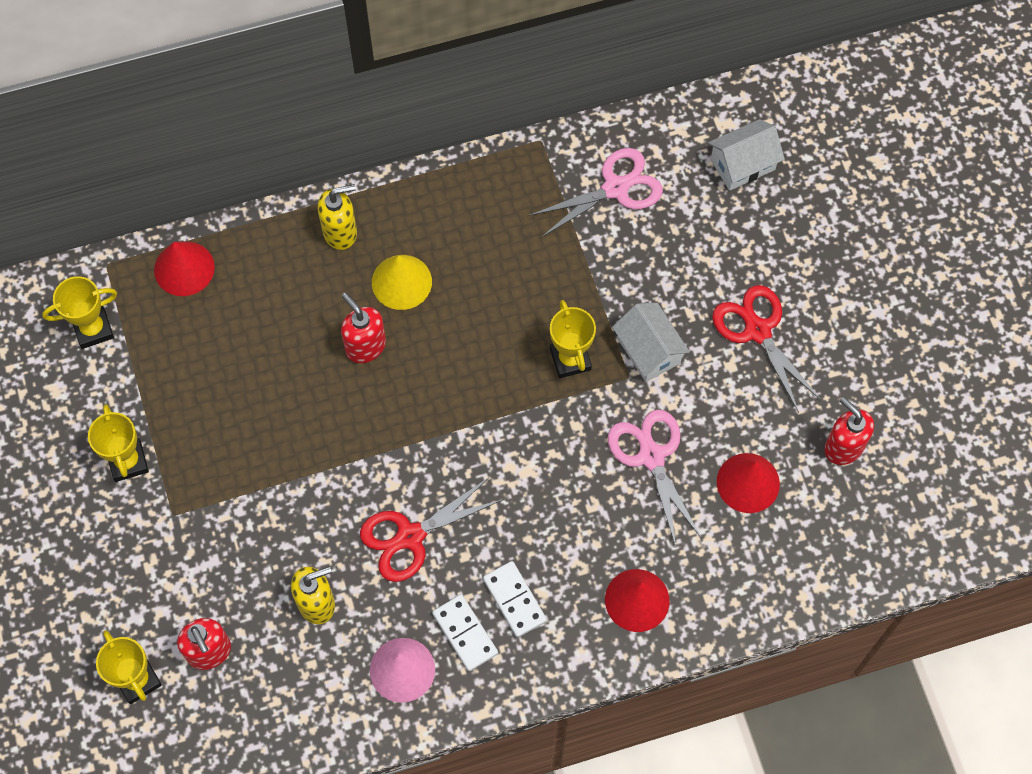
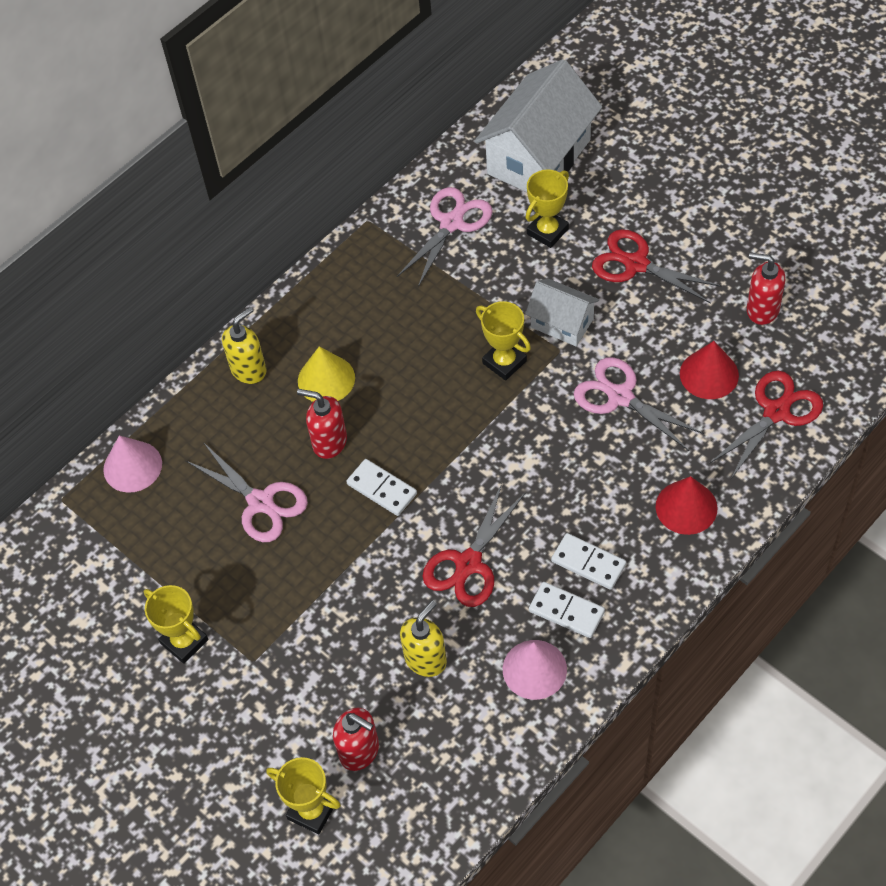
camera: 25 degrees left, 10 degrees down
yellow trophy [42,276,117,349] -> yellow trophy moved to [526,170,569,248]
red cone [154,241,215,296] -> pink cone [103,435,162,493]
white house [708,119,785,191] -> white house [474,59,602,192], size x1.87
none -> pink scissors [185,442,308,542]
none -> white domino [346,459,417,516]
none -> red scissors [709,371,823,479]

